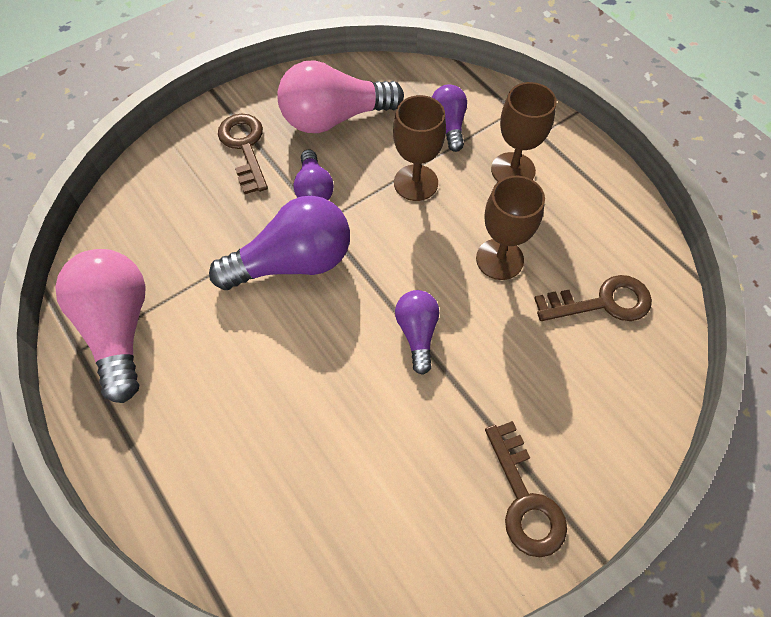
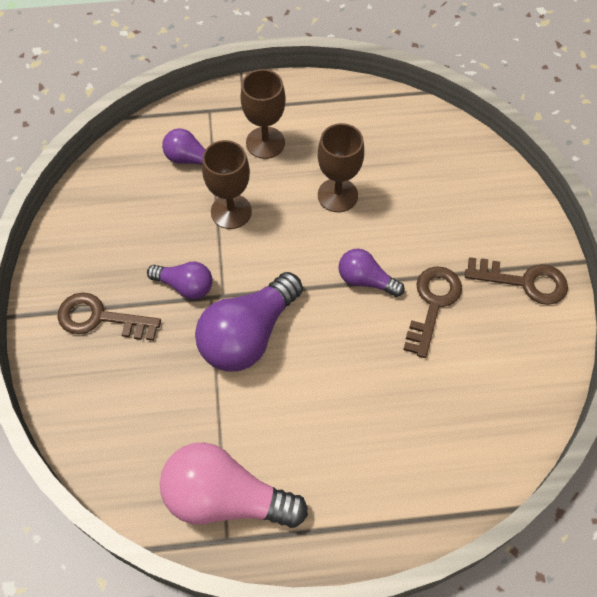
camera: 60 degrees left, 0 degrees up
purple light bulb [209,196,350,290] -> purple light bulb turned 150 degrees counterclockwise [195,272,303,372]
pink light bulb [277,60,404,133] -> none
brown key [534,275,652,321] -> brown key moved to [403,266,462,358]

